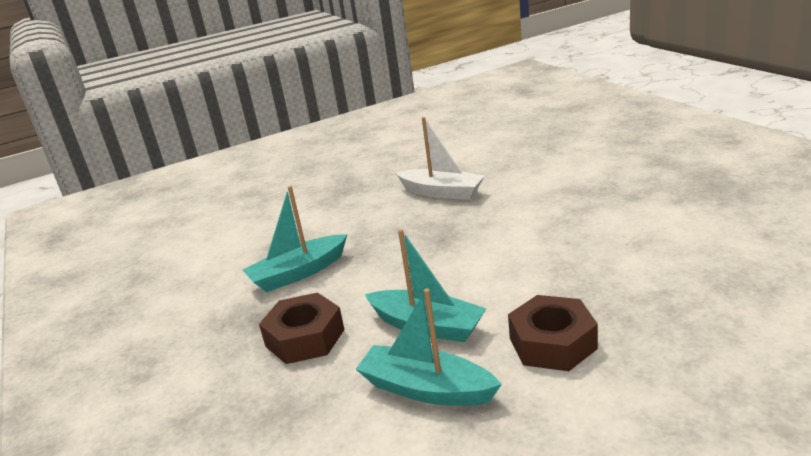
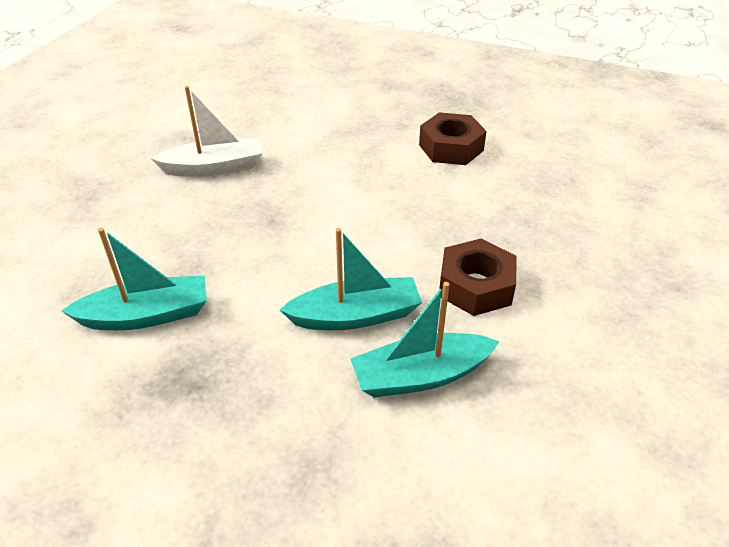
camera: 45 degrees left, 15 degrees up
turquoise boat [243,186,348,292] -> turquoise boat turned 120 degrees counterclockwise [62,228,207,330]
brown nut [259,293,345,364] -> brown nut moved to [419,112,487,165]

